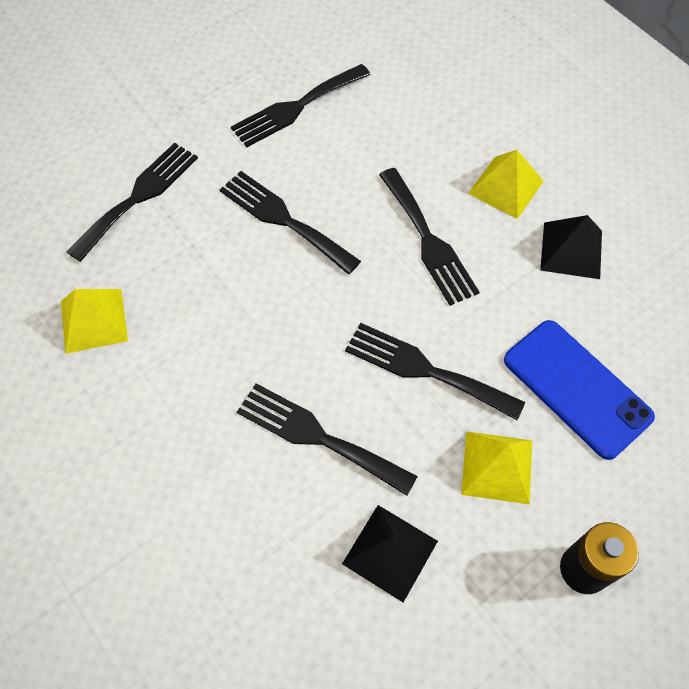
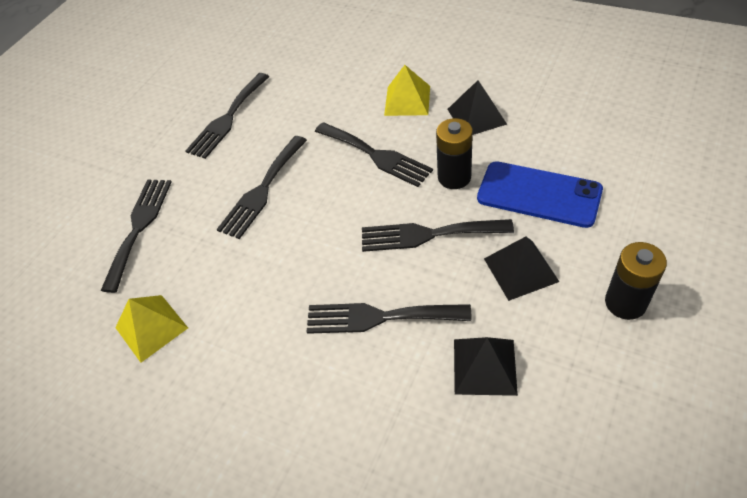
camera: 20 degrees left, 10 degrees down
black fork [220,171,361,274] -> black fork turned 75 degrees counterclockwise [217,136,307,239]
yellow pyramid [461,431,532,505] -> black pyramid [484,236,559,301]
none -> black battery [436,118,473,189]

